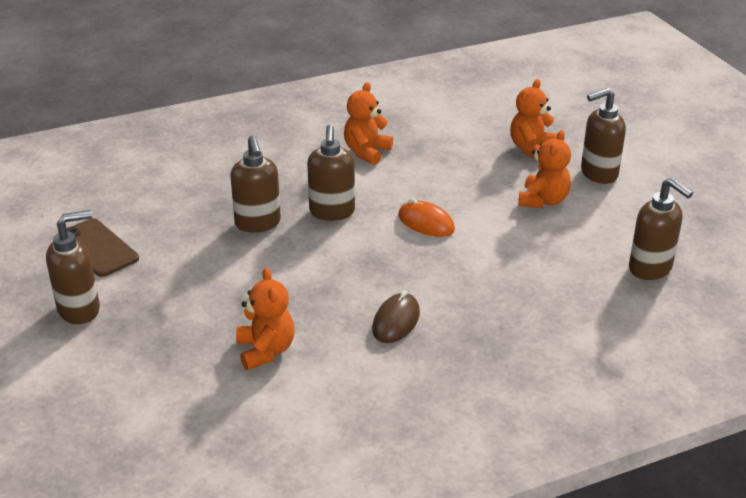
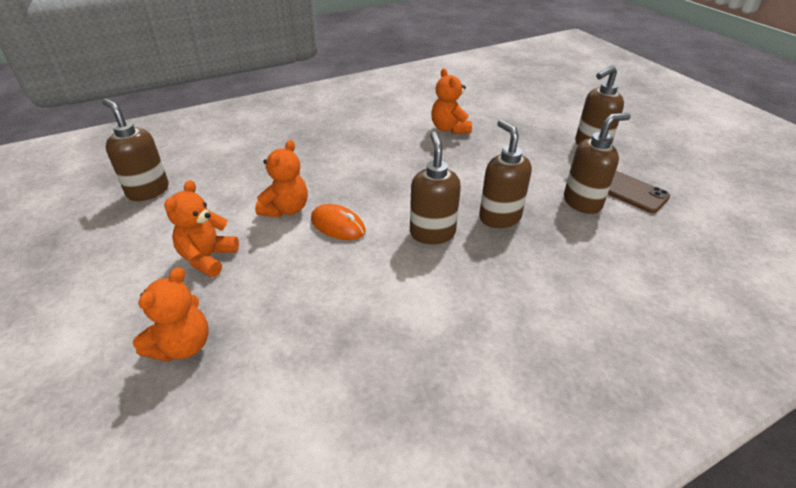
camera: 175 degrees right, 5 degrees up
orange teddy bear [344,82,393,165] -> orange teddy bear moved to [255,140,308,218]
brown mouse [372,290,420,343] -> none
brown soap dispenser [581,88,626,184] -> brown soap dispenser moved to [564,113,631,214]

